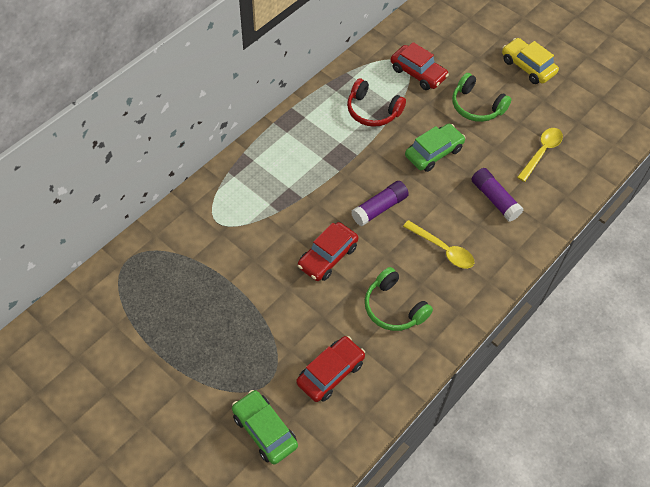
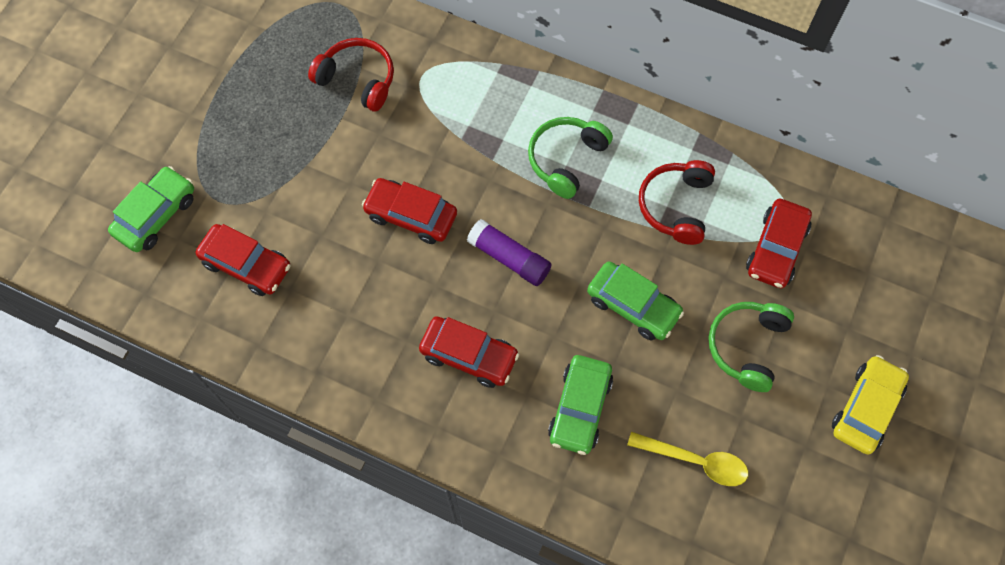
camera: 75 degrees right, 10 degrees up
green headphones [365,267,433,331] -> green headphones moved to [528,117,613,199]
yellow spoon [403,220,474,269] -> red car [419,316,519,388]
purple glue stick [471,168,523,222] -> green car [548,355,613,455]
none -> red headphones [308,38,394,112]

